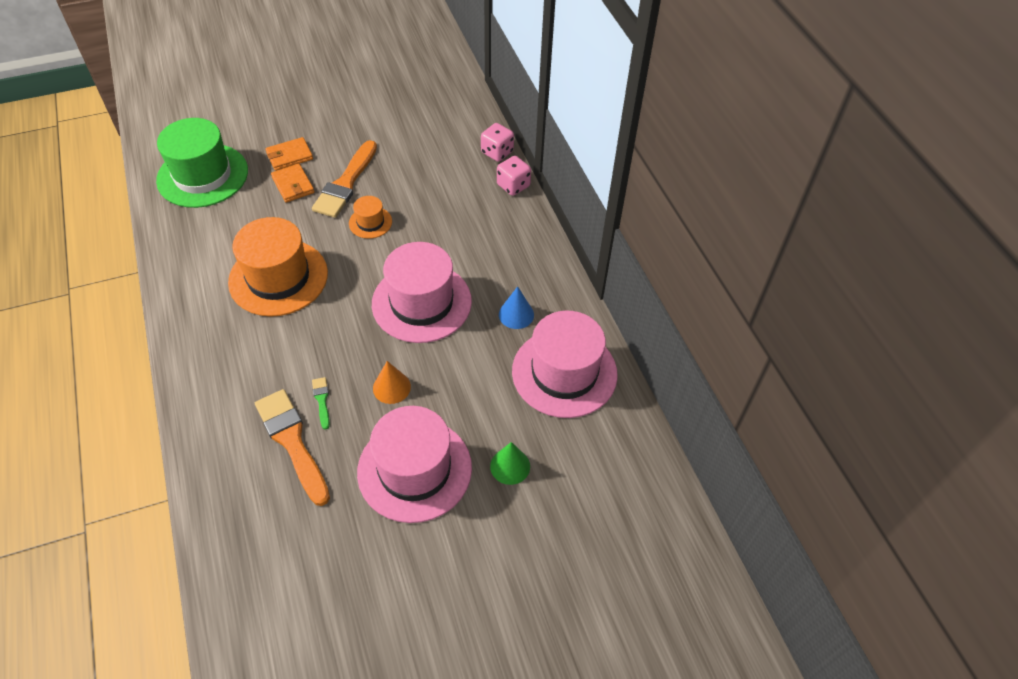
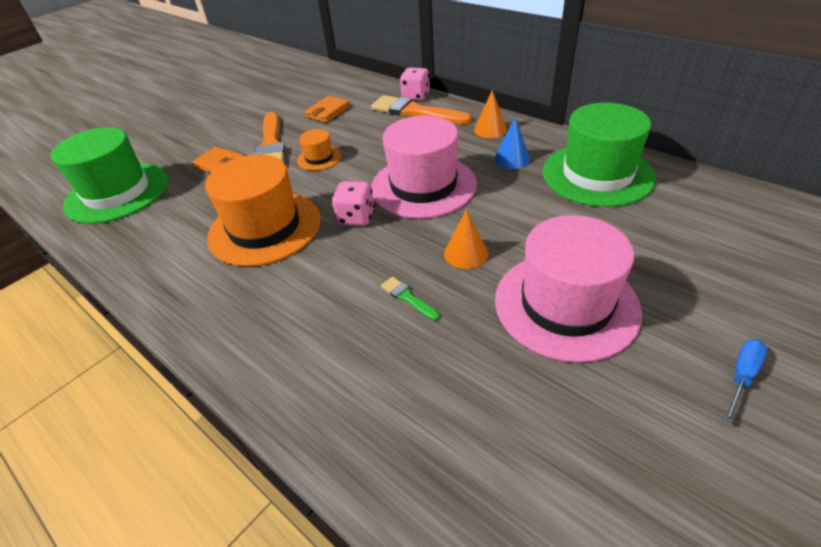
camera: 25 degrees left, 10 degrees down
orange brush [255,389,330,506] -> orange brush moved to [371,95,472,124]
orange wallet [265,137,313,171] -> orange wallet moved to [304,96,350,122]
pink dice [481,123,514,162] -> pink dice moved to [332,181,375,226]
green cone [490,442,530,485] -> none
pink hat [512,310,618,418] -> green hat [542,103,656,207]
none -> orange cone [474,90,507,138]
none -> blue screwdriver [724,339,767,425]

